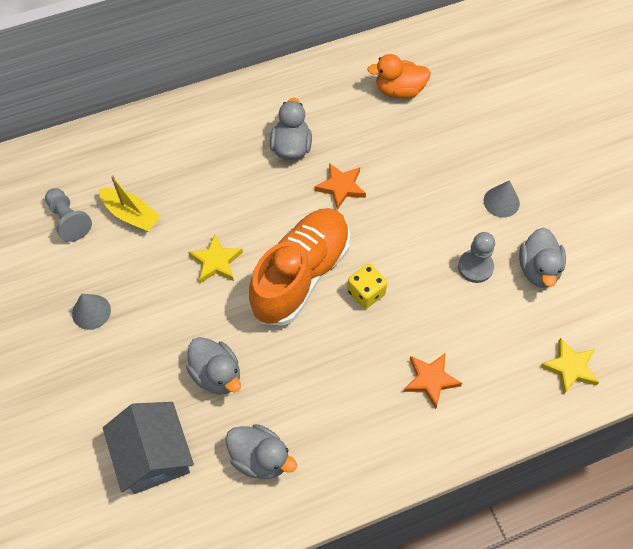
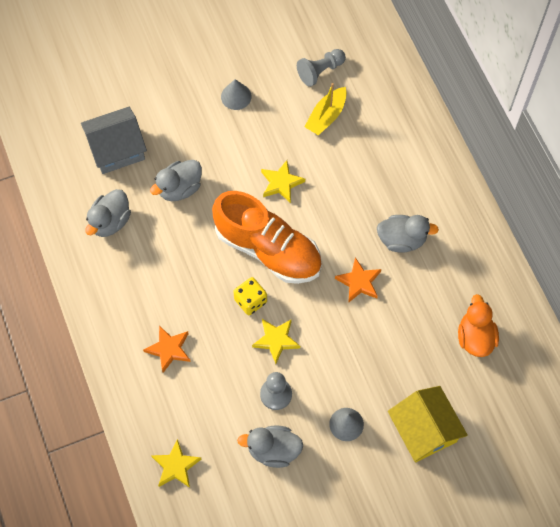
camera: 90 degrees right, 5 degrees up
none -> yellow star [252,319,300,364]
none -> yellow house [388,386,468,462]

